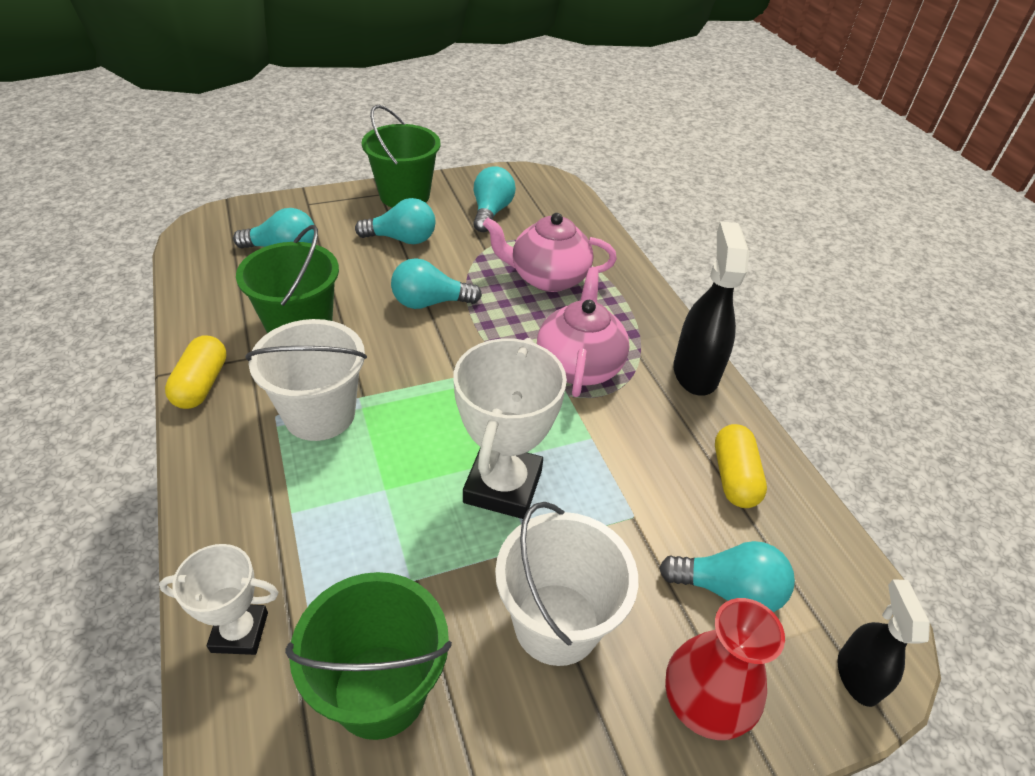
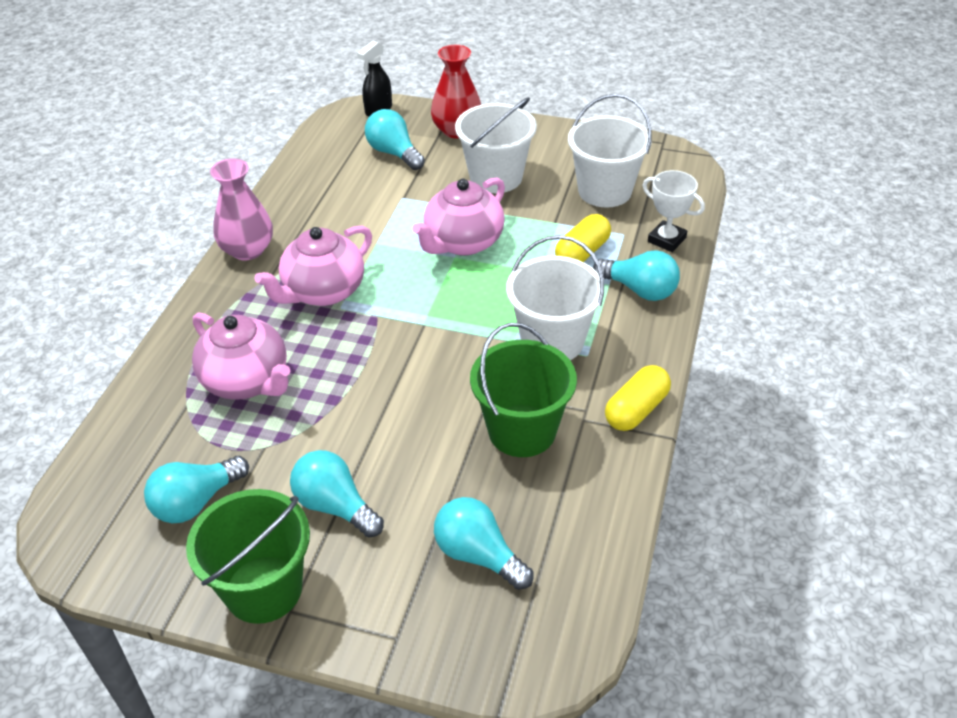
camera: 140 degrees left, 0 degrees up
green bucket [285,572,452,740] -> white bucket [568,94,652,208]
turquoise light bulb [391,258,482,309] -> turquoise light bulb moved to [593,250,680,301]
white trophy [454,338,567,519] -> pink teapot [412,178,505,256]
black spray bottle [674,221,749,396] -> pink vase [210,158,273,260]
yellow capsule [715,424,767,508] -> yellow capsule moved to [555,214,611,262]

